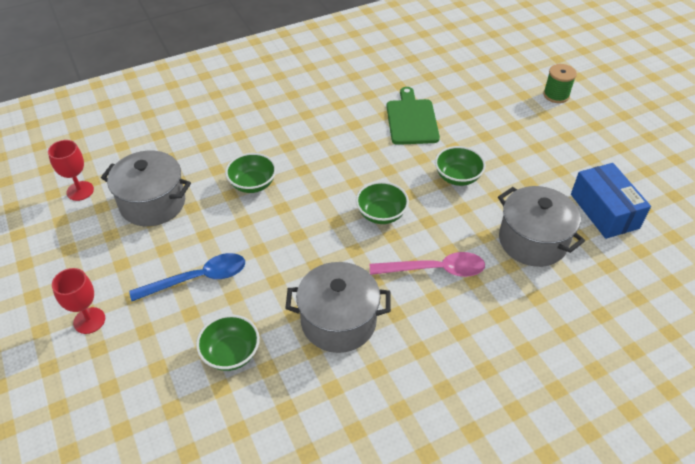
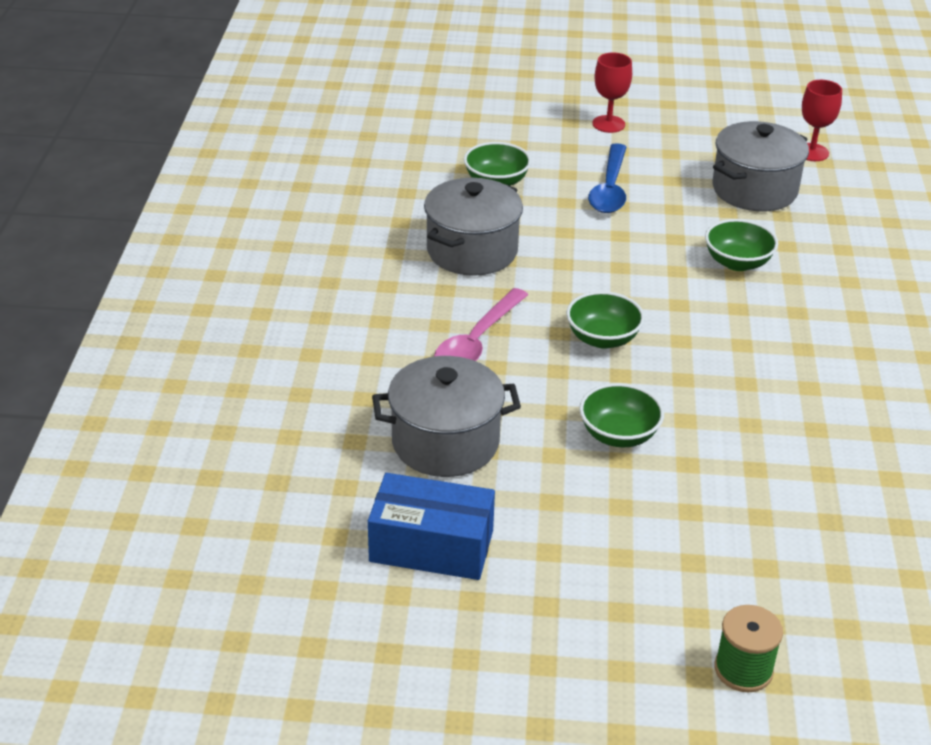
camera: 120 degrees right, 10 degrees down
green cutting board [386,87,440,145] -> none

